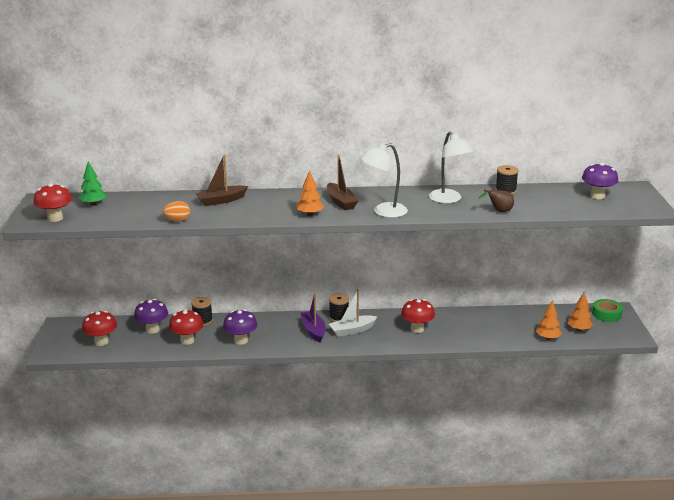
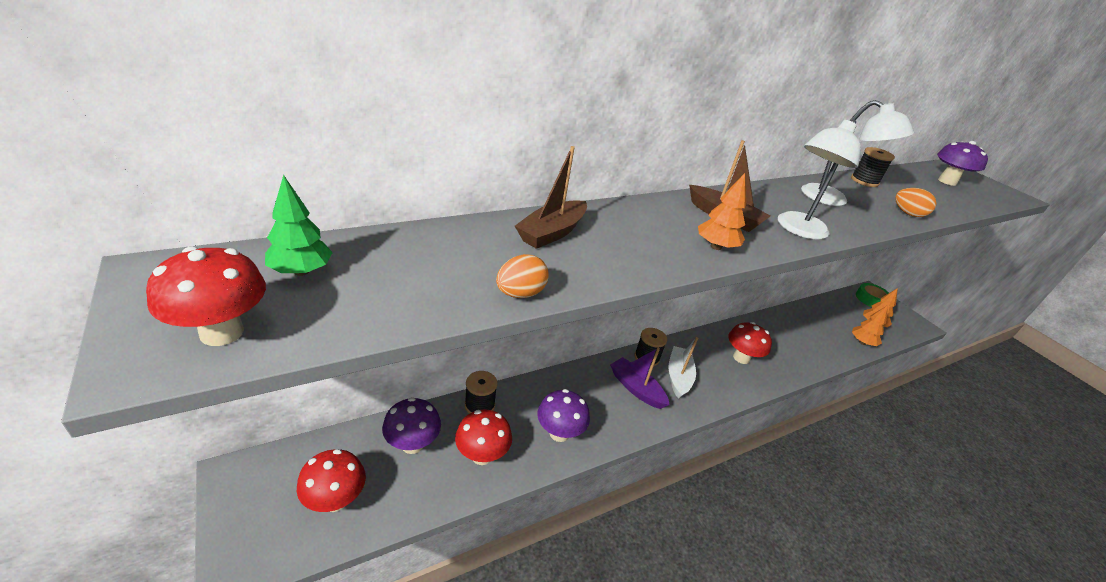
camera: 30 degrees left, 10 degrees up
white boat [329,289,377,337] -> white boat turned 150 degrees clockwise [668,337,698,399]
brown pear [479,190,514,212] -> orange egg [895,188,937,217]

